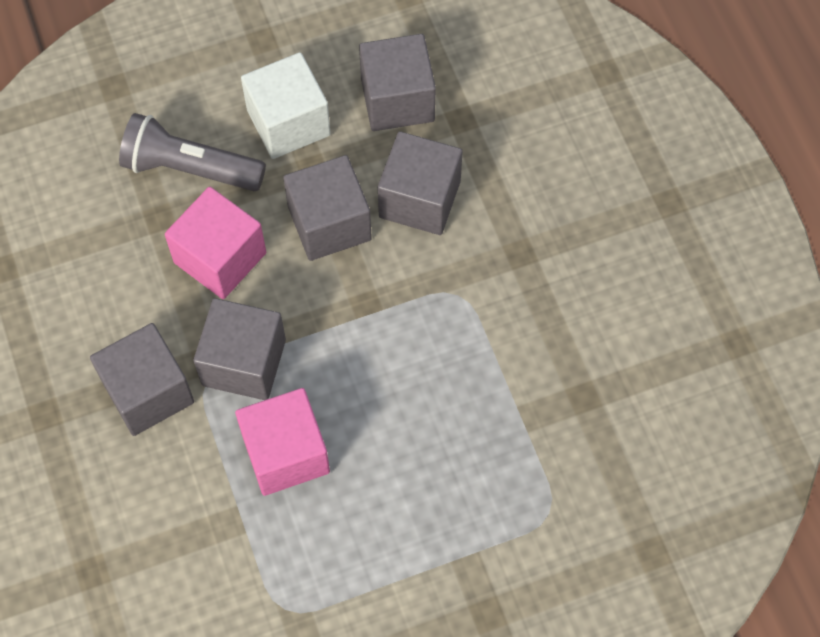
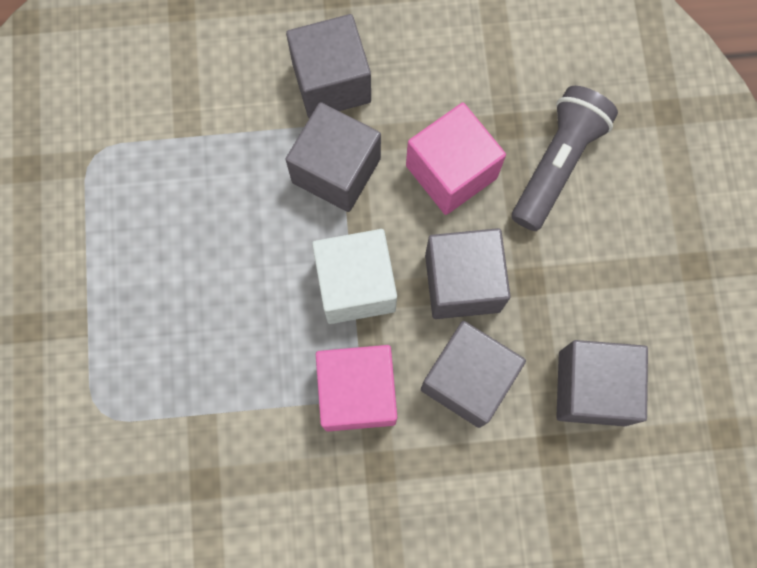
camera: 105 degrees right, 10 degrees up
pink cube [235,388,330,496] -> pink cube moved to [316,345,397,432]
white cube [241,52,331,159] -> white cube moved to [312,229,397,324]

